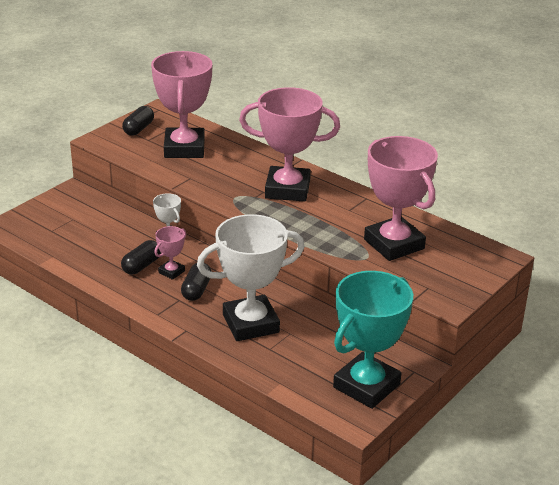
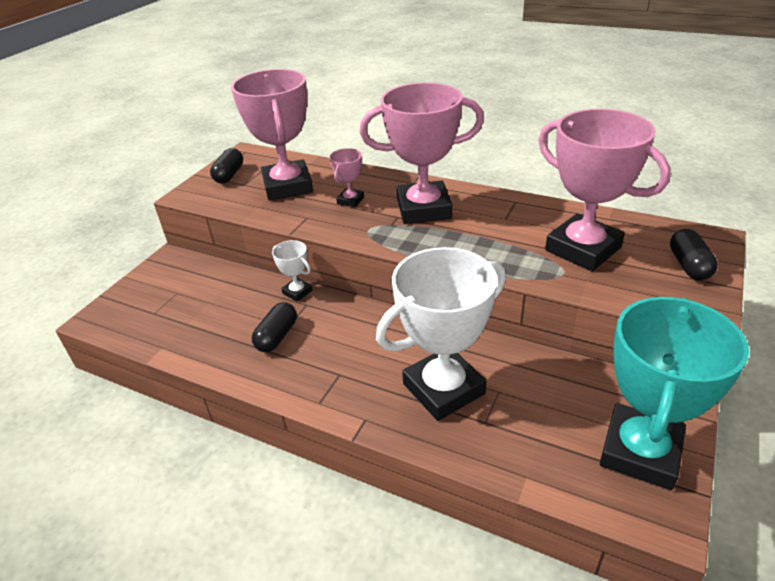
camera: 10 degrees left, 5 degrees up
pink trophy [154,226,186,280] -> pink trophy moved to [329,148,364,207]
black capsule [181,263,211,301] -> black capsule moved to [670,229,718,280]

